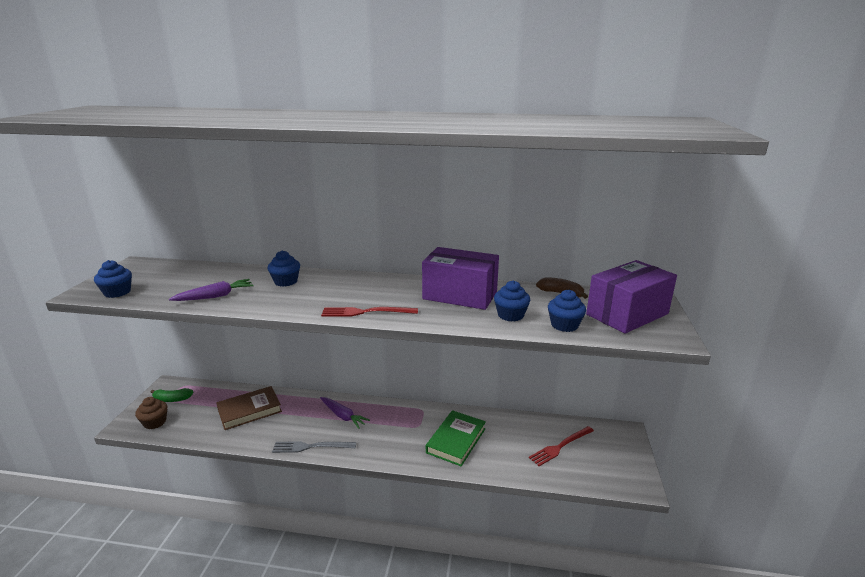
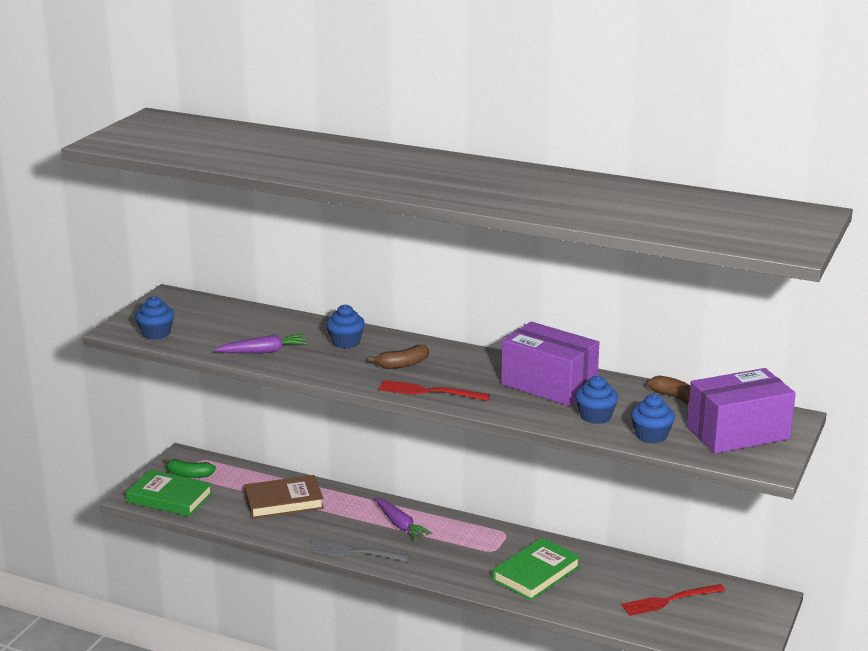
camera: 15 degrees right, 0 degrees up
brown cupcake [135,397,167,429] -> green book [126,470,213,517]
none -> brown banana [368,345,429,369]

